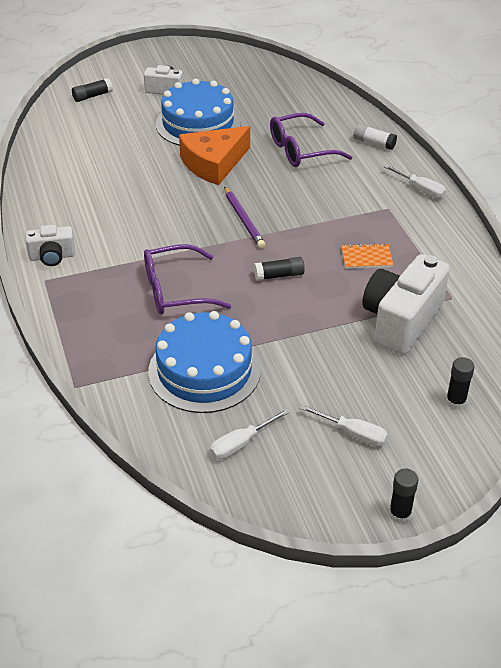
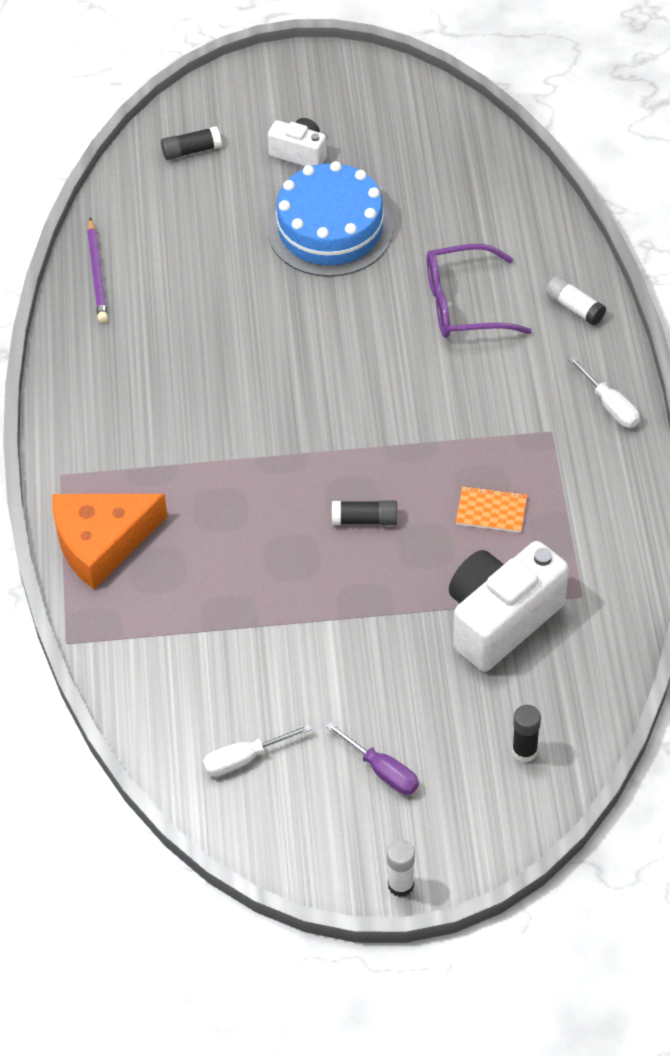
camera: 15 degrees right, 10 degrees up
white camera [26,225,75,266] -> none
purple glasses [144,244,231,314] -> none
blue cake [148,311,261,413] -> none
orange cheese [179,126,250,185] -> orange cheese moved to [52,494,168,589]
purple pencil [224,186,266,249] -> purple pencil moved to [87,217,108,323]
white screwdriver [300,404,388,446] -> purple screwdriver [325,722,419,795]
black glue stick [389,469,418,524] -> white glue stick [387,840,415,897]

